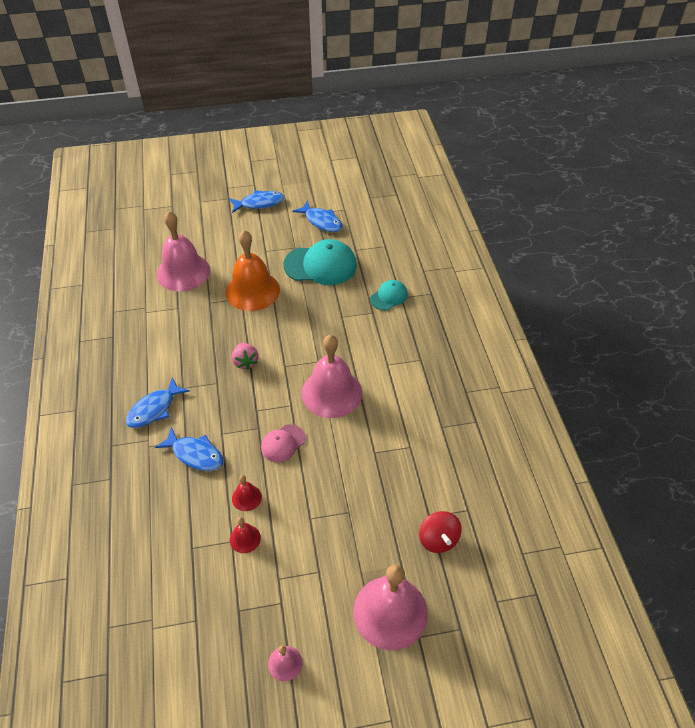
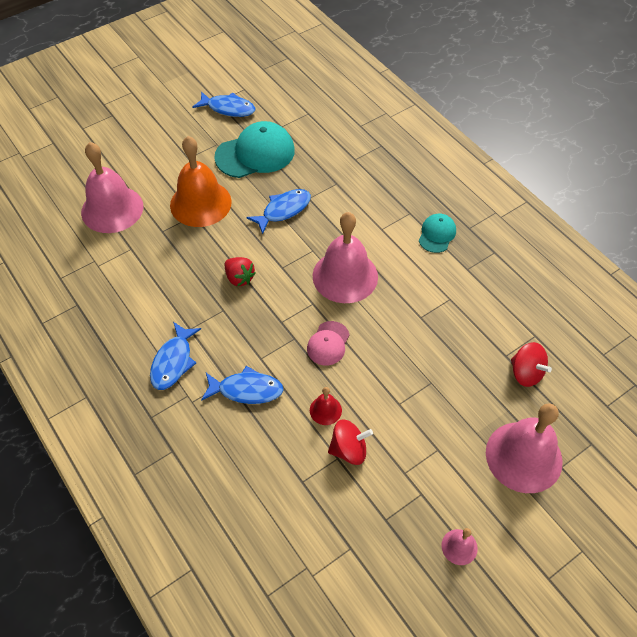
camera: 25 degrees left, 5 degrees up
blue fish [229,190,284,213] -> blue fish moved to [246,189,311,234]
red bell [230,517,261,553] -> red spinning top [328,420,373,465]
pink strawberry [232,343,259,370] -> red strawberry [224,257,256,286]
turquoise cap [370,280,408,311] -> turquoise cap moved to [419,214,456,253]

